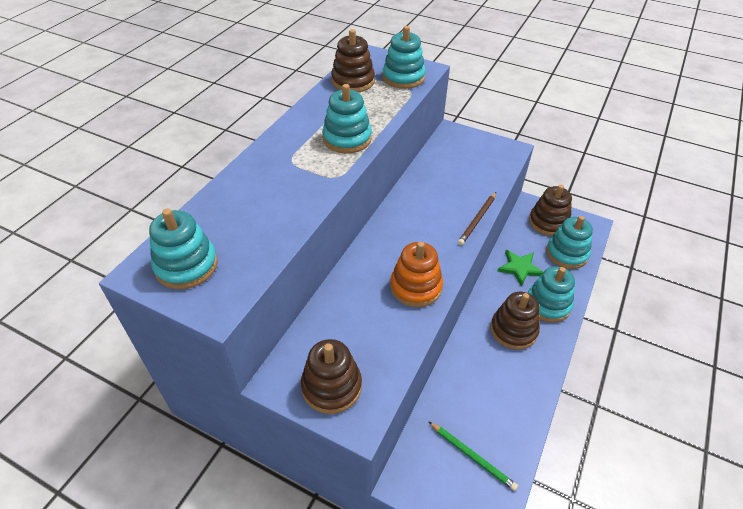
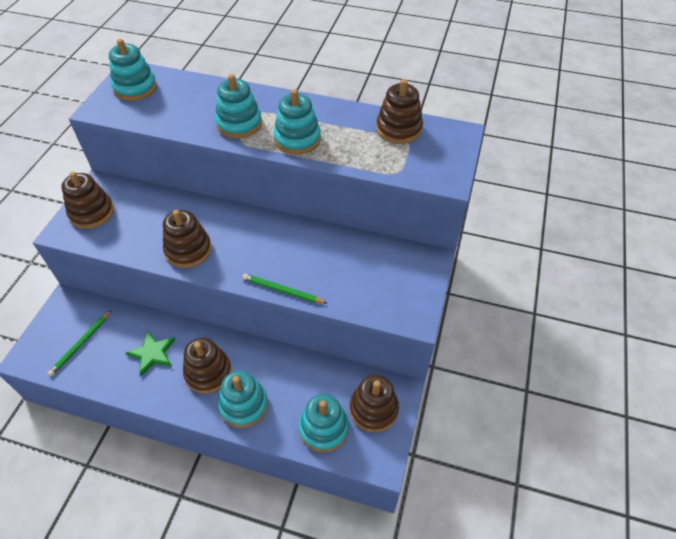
camera: 80 degrees right, 5 degrees up
turquoise stacking toy [382,26,426,89] -> turquoise stacking toy moved to [215,74,262,139]
orange stacking toy [390,242,443,307] -> brown stacking toy [163,210,212,268]
brown pencil [458,192,496,245] -> green pencil [242,274,327,304]
green star [497,250,543,286] -> green star moved to [126,331,175,376]

